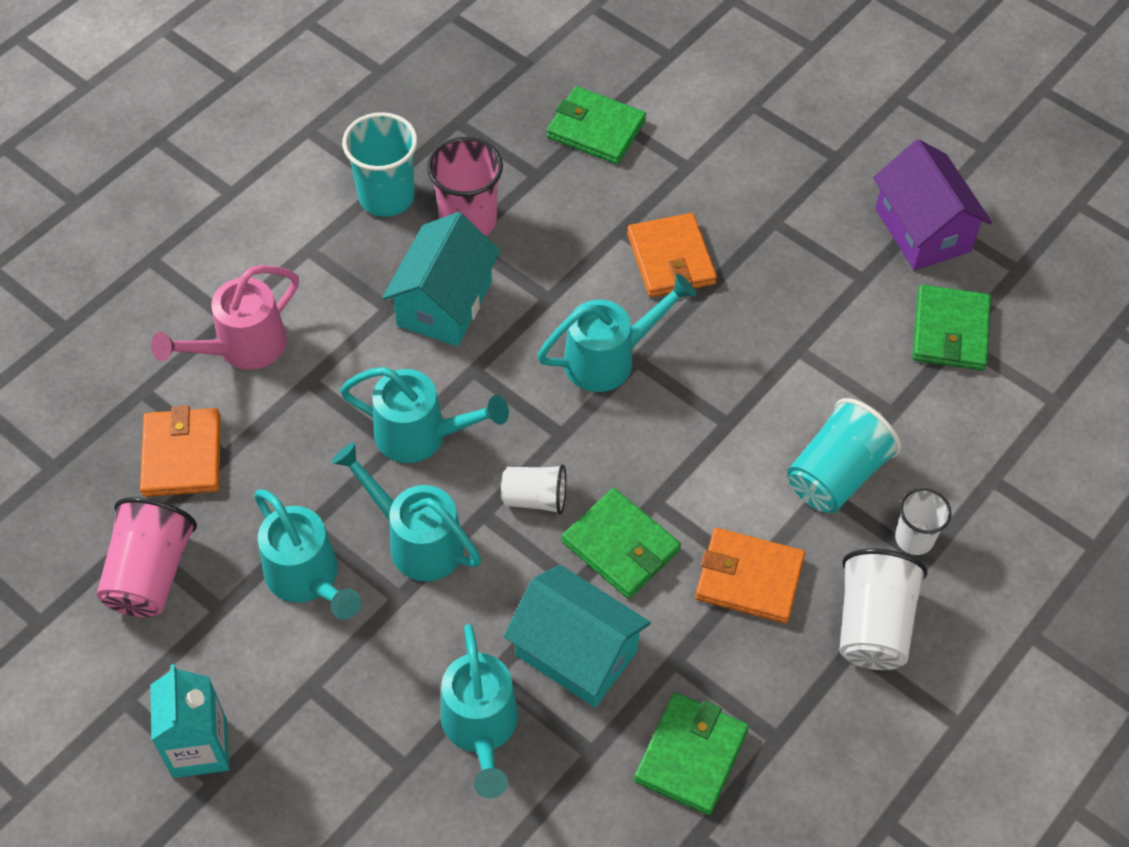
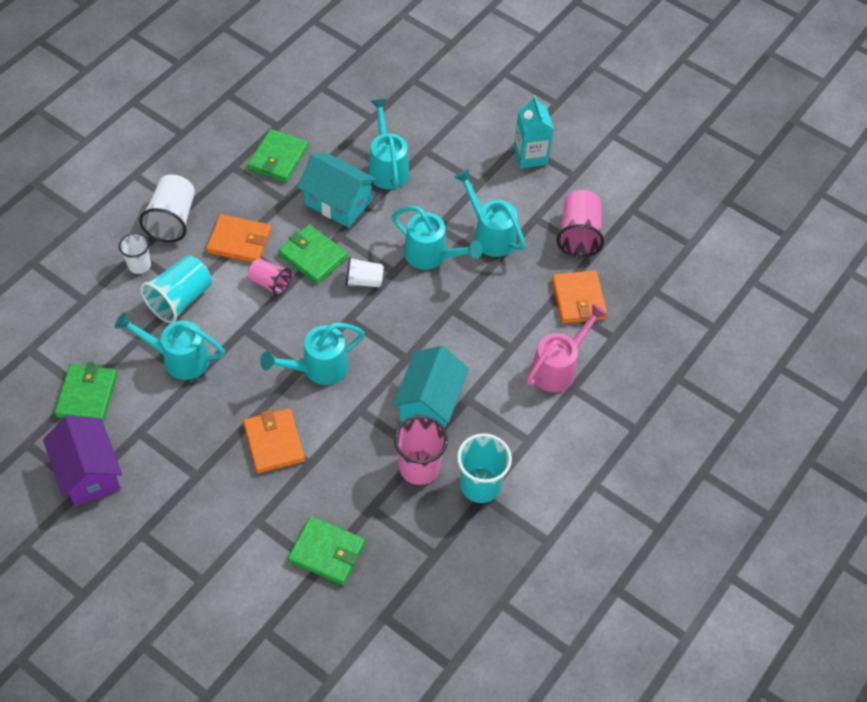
camera: 175 degrees right, 0 degrees up
turquoise watering can [340,367,509,463] -> turquoise watering can moved to [115,312,225,380]
none -> pink cup [248,259,291,296]

